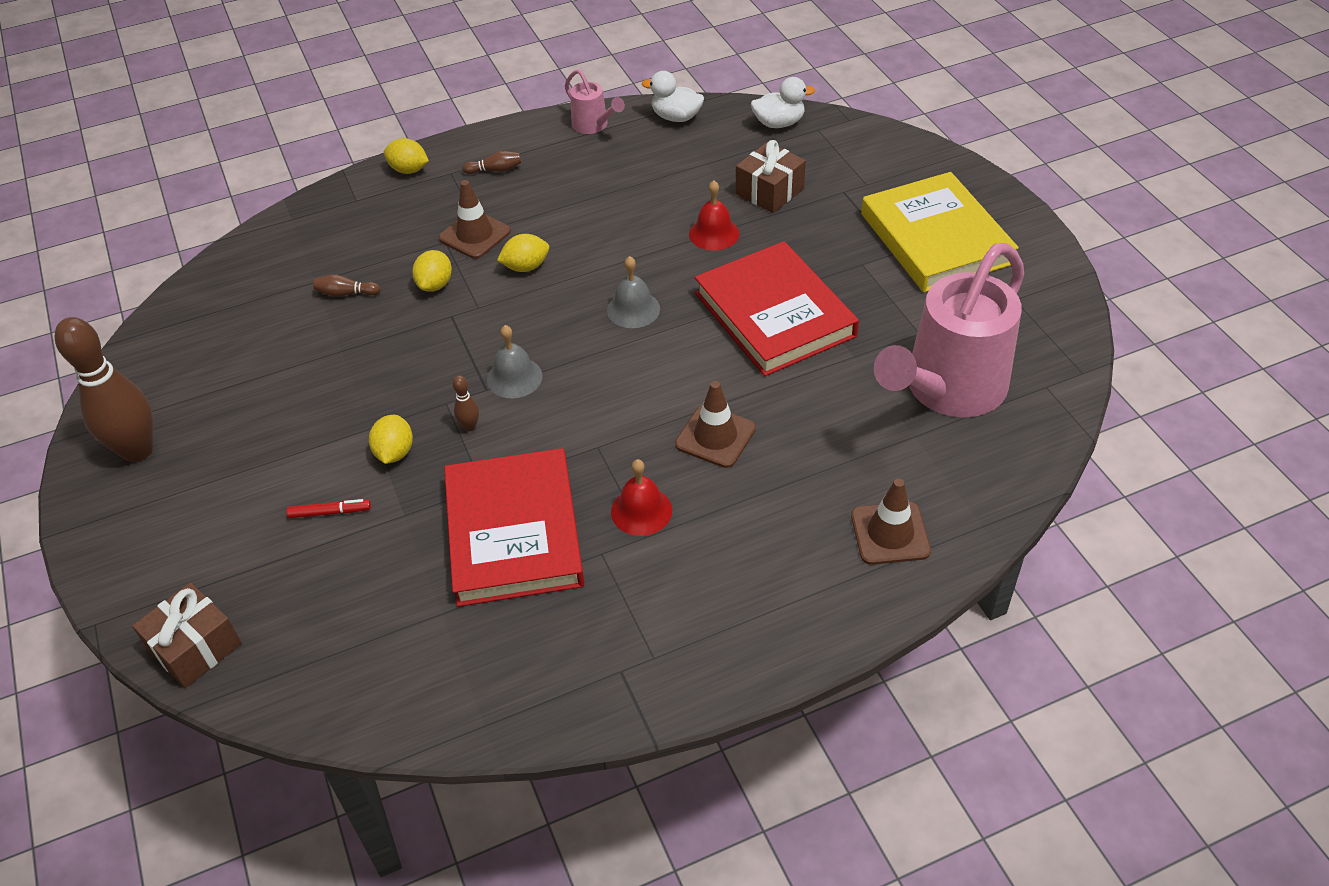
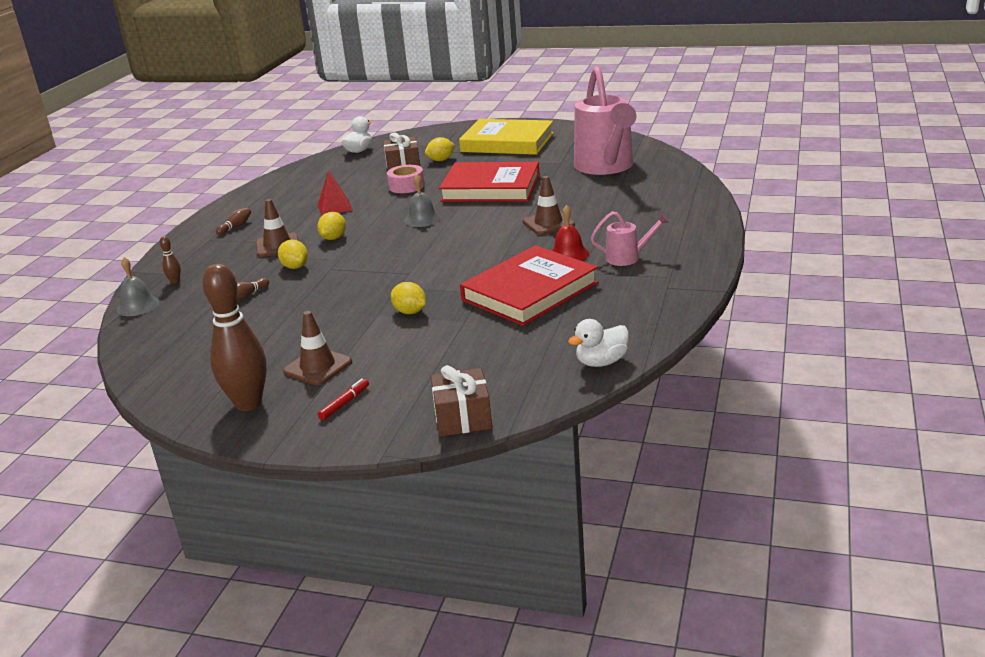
camera: 50 degrees left, 20 degrees down
red marker [286,499,371,518] -> red marker moved to [318,379,369,420]
yellow lemon [384,138,429,174] -> yellow lemon moved to [425,137,455,161]
red book [444,448,585,607] -> red book turned 75 degrees counterclockwise [460,245,598,326]
brown bowling pin [452,375,479,431] -> brown bowling pin moved to [160,236,181,284]
grey bell [487,325,543,398] -> grey bell moved to [117,257,159,316]
pink watering can [565,69,625,134] -> pink watering can moved to [591,211,669,266]
white duck [642,71,704,122] -> white duck moved to [568,319,629,367]
red bell [689,180,739,251] -> pink tape [387,165,425,193]
brown traffic cone [851,479,931,565] -> brown traffic cone moved to [283,311,352,385]
none -> red pyramid [318,170,353,216]

